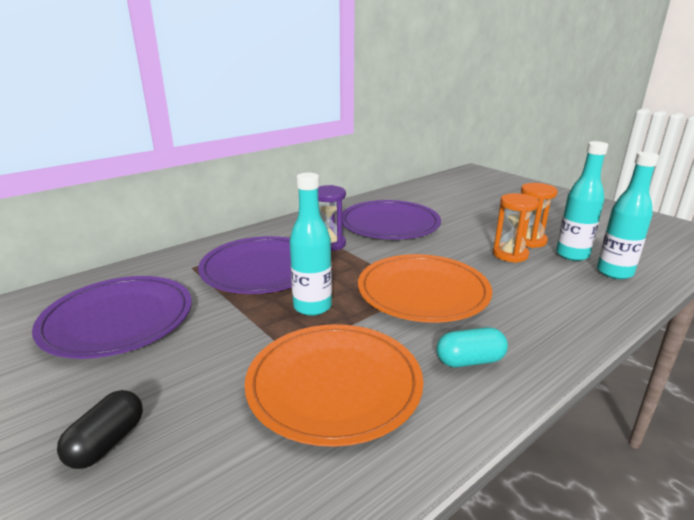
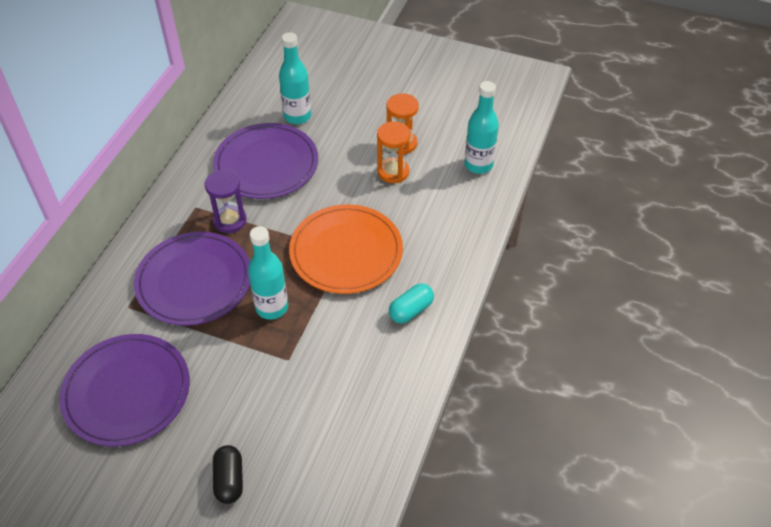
camera: 30 degrees left, 25 degrees up
orange plate [245,324,423,447] -> none
turquoise bottle [556,141,608,261] -> turquoise bottle moved to [279,32,311,124]

